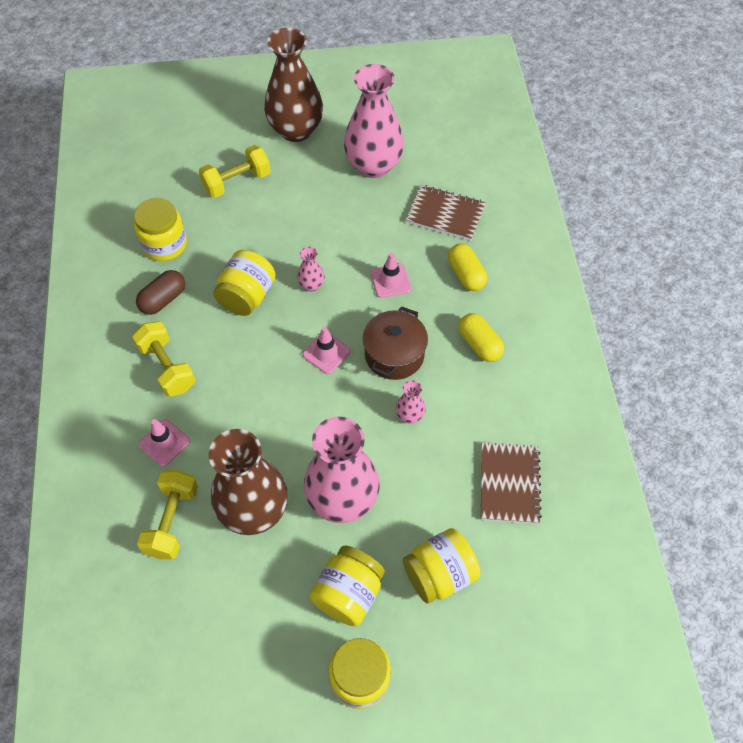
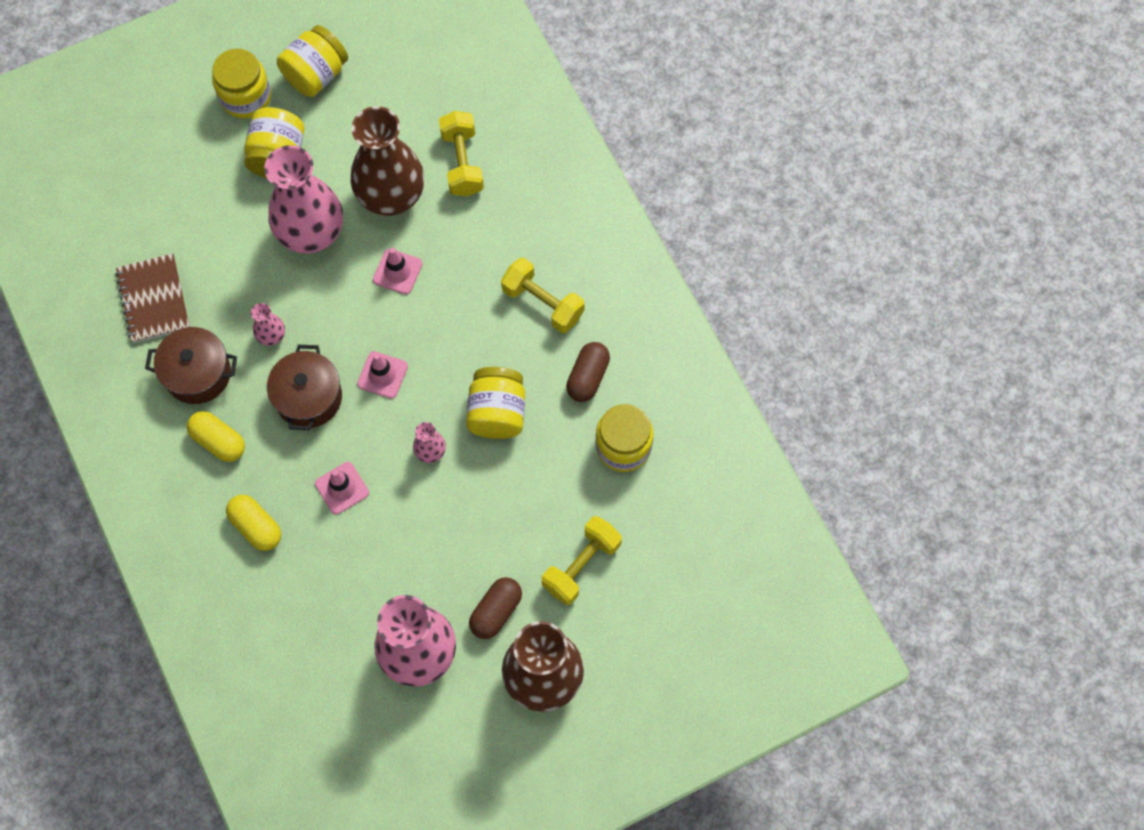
camera: 160 degrees right, 10 degrees up
pink traffic cone [139,419,190,467] -> pink traffic cone moved to [373,248,423,294]
yellow jar [403,528,480,604] -> yellow jar moved to [277,25,348,97]
brown notebook [406,185,486,241] -> none
none -> brown pot [145,327,237,404]
none -> brown capsule [469,577,522,639]

